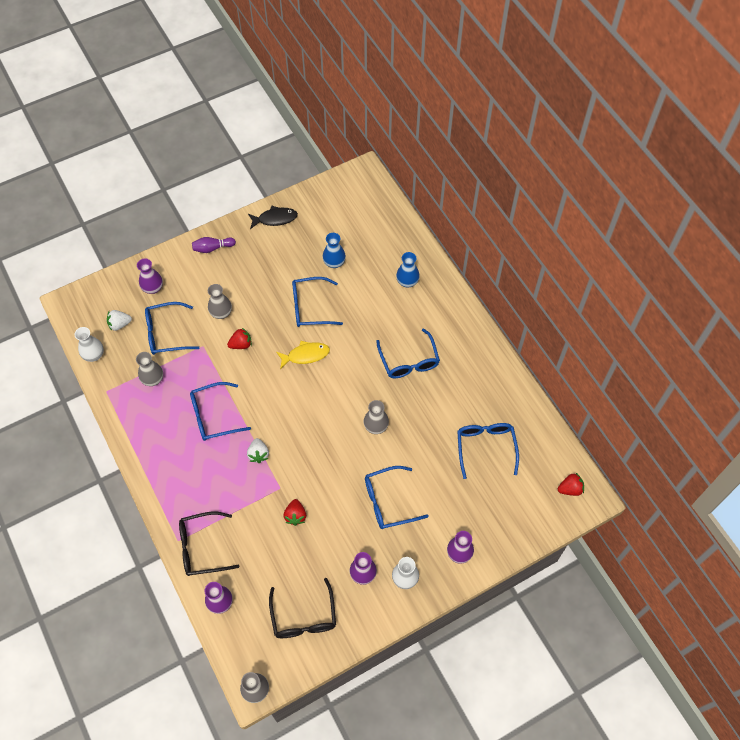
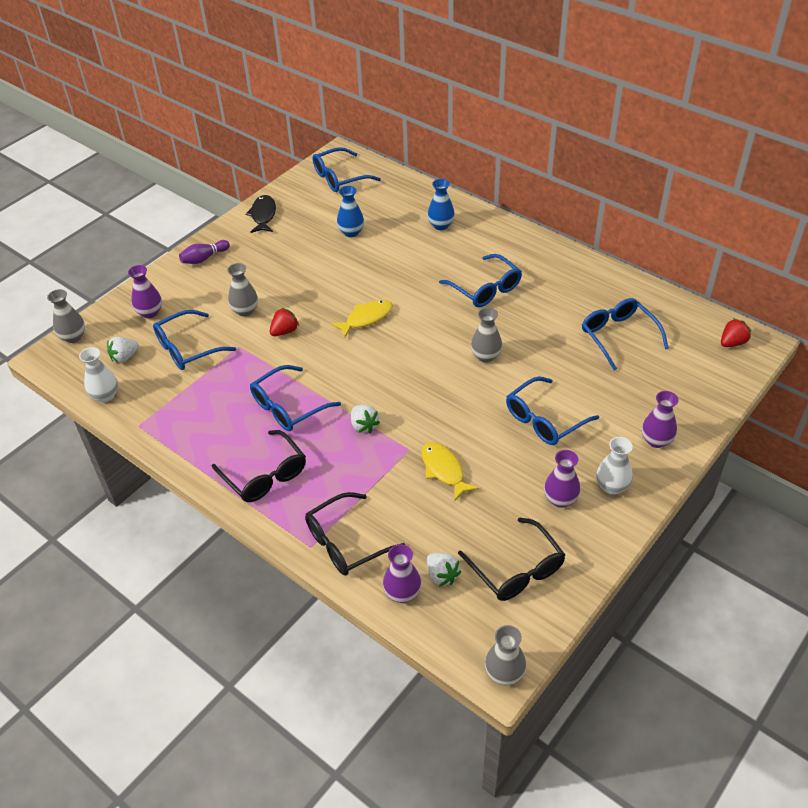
camera: 20 degrees left, 15 degrees down
grey vase [136,352,163,386] -> grey vase moved to [47,289,85,343]
black fish [248,206,298,229] -> black fish turned 60 degrees counterclockwise [246,195,276,233]
red strawberry [283,499,306,526] -> yellow fish [421,442,479,501]
blue glasses [292,277,343,327] -> blue glasses moved to [313,147,381,192]
none -> black glasses [212,430,306,502]
none -> white strawberry [427,553,461,587]

